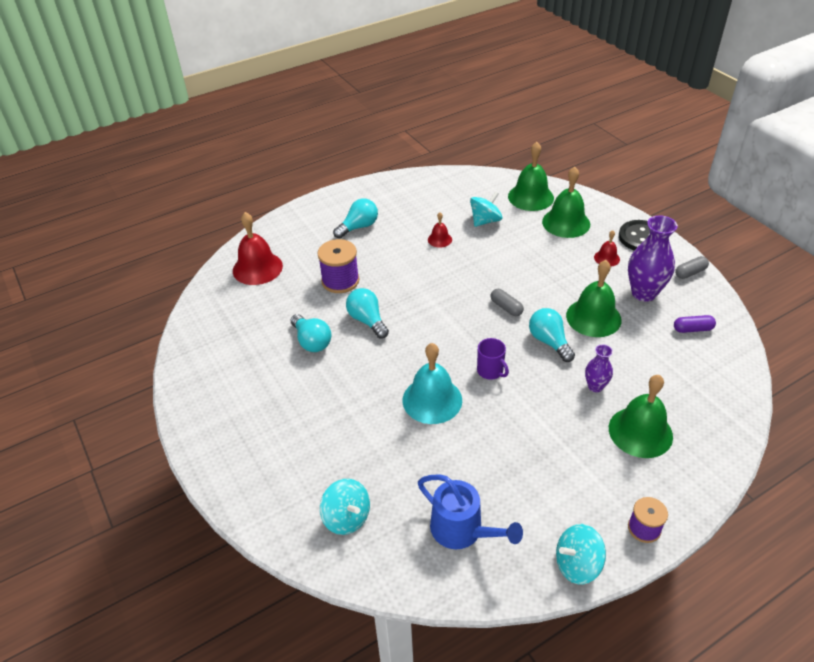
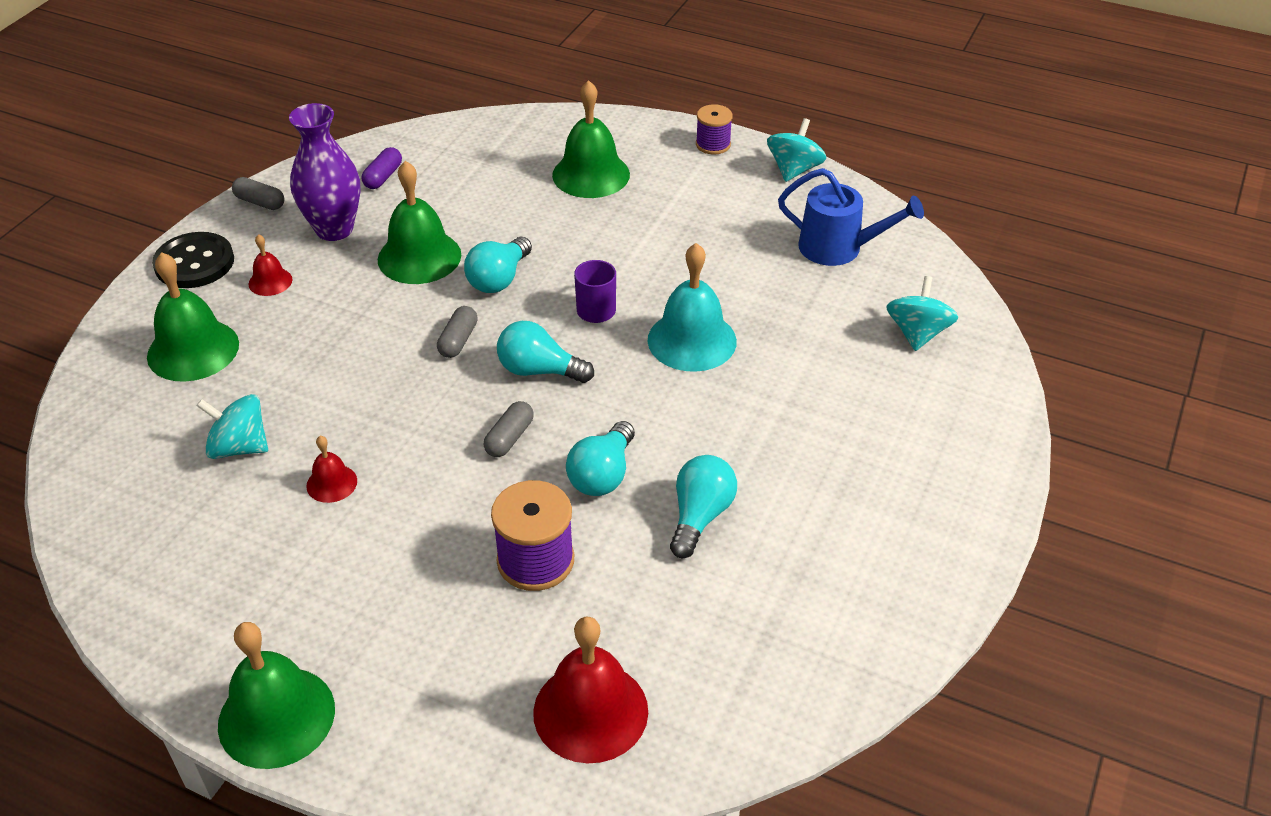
camera: 125 degrees left, 0 degrees up
turquoise light bulb [333,199,378,238] -> turquoise light bulb moved to [497,321,594,383]
blue watering can [418,474,523,549] -> blue watering can turned 105 degrees clockwise [778,168,924,266]
green bell [508,142,554,211] -> green bell moved to [218,622,335,769]
turquoise spinning top [556,524,606,585] -> turquoise spinning top turned 105 degrees counterclockwise [767,118,826,182]
purple vase [585,344,613,392] -> none
purple capsule [674,315,716,333] -> purple capsule turned 60 degrees clockwise [362,147,402,189]
none -> grey capsule [484,401,534,457]

